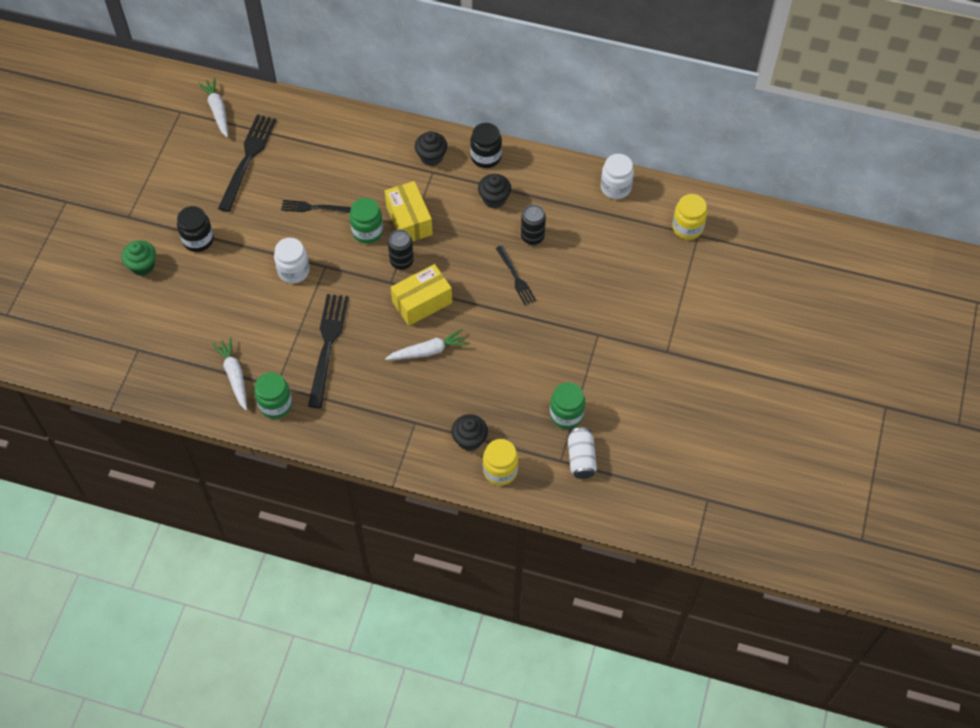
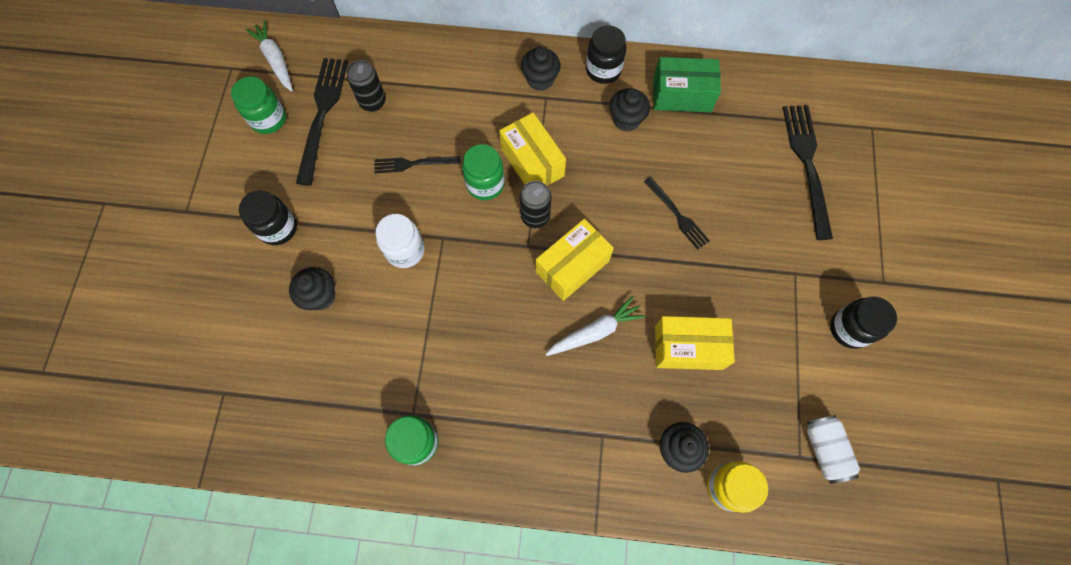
camera: 10 degrees left, 10 degrees up
green cupcake [121,240,156,276] -> none
white carrot [212,337,247,410] -> none
black fork [308,294,349,408] -> black fork moved to [783,105,833,240]
black can [521,205,546,245] -> black can moved to [347,60,386,112]
green jar [550,382,585,429] -> green jar moved to [231,76,286,134]
white jar [601,154,634,199] -> none
yellow jar [672,194,707,240] -> none
none -> black cupcake [289,267,335,310]
none -> green box [653,57,721,112]
none -> yellow box [655,316,735,370]
none -> black jar [830,296,897,349]

